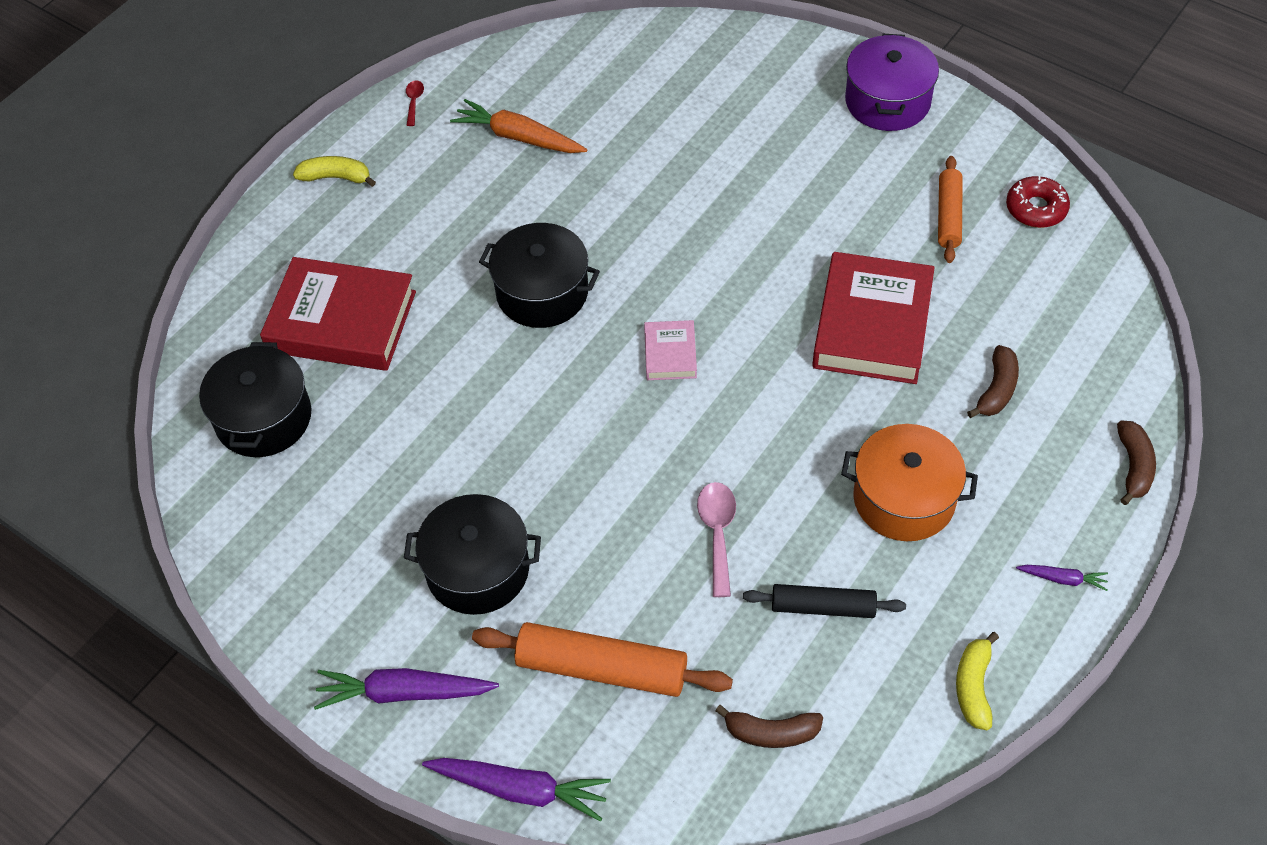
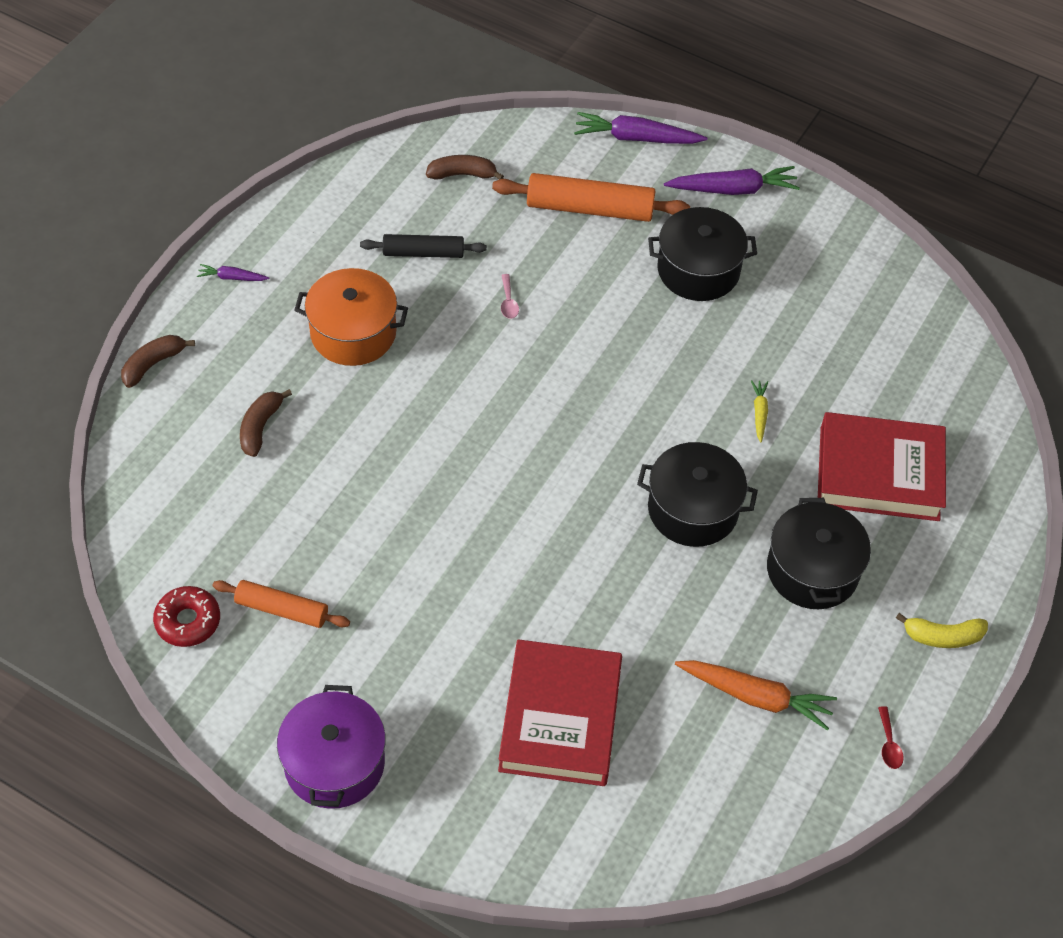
camera: 170 degrees right, 0 degrees up
black pot [199,342,311,457] -> black pot moved to [767,498,871,609]
pink book [644,320,697,380] -> none
pink spoon [697,482,736,597] -> pink spoon [501,274,519,319], size x0.57
red book [812,252,935,384] -> red book moved to [498,639,622,786]
orange rolling pin [938,156,963,263] -> orange rolling pin turned 75 degrees counterclockwise [213,580,350,628]
yellow banana [956,632,999,730] -> none
brown banana [1117,420,1156,505] -> brown banana turned 45 degrees clockwise [121,335,195,388]
none -> yellow carrot [751,380,768,442]

